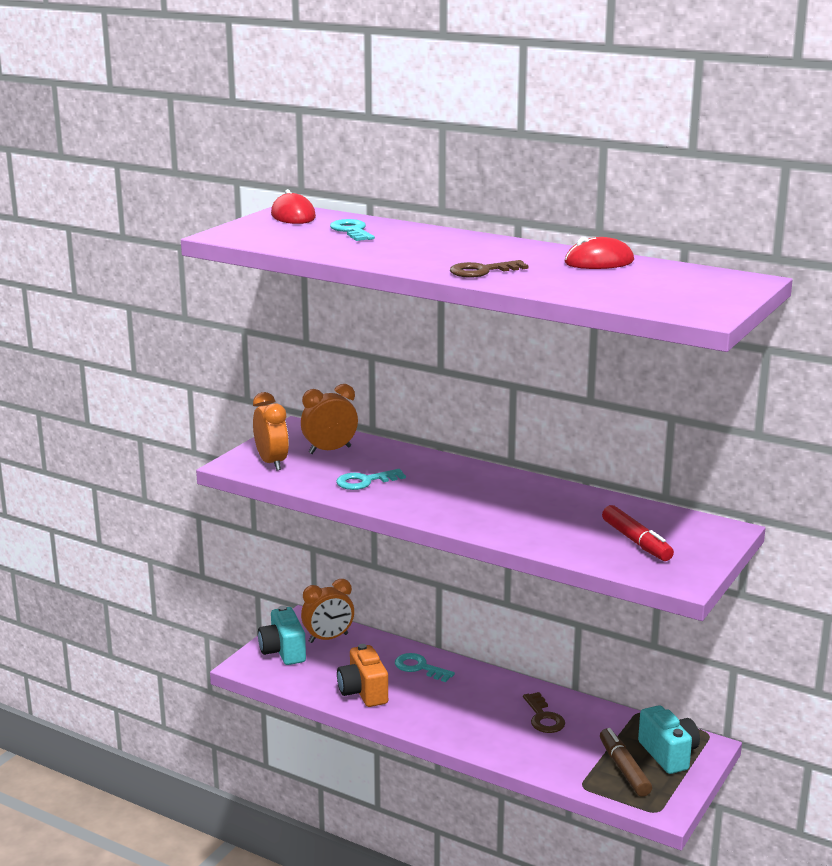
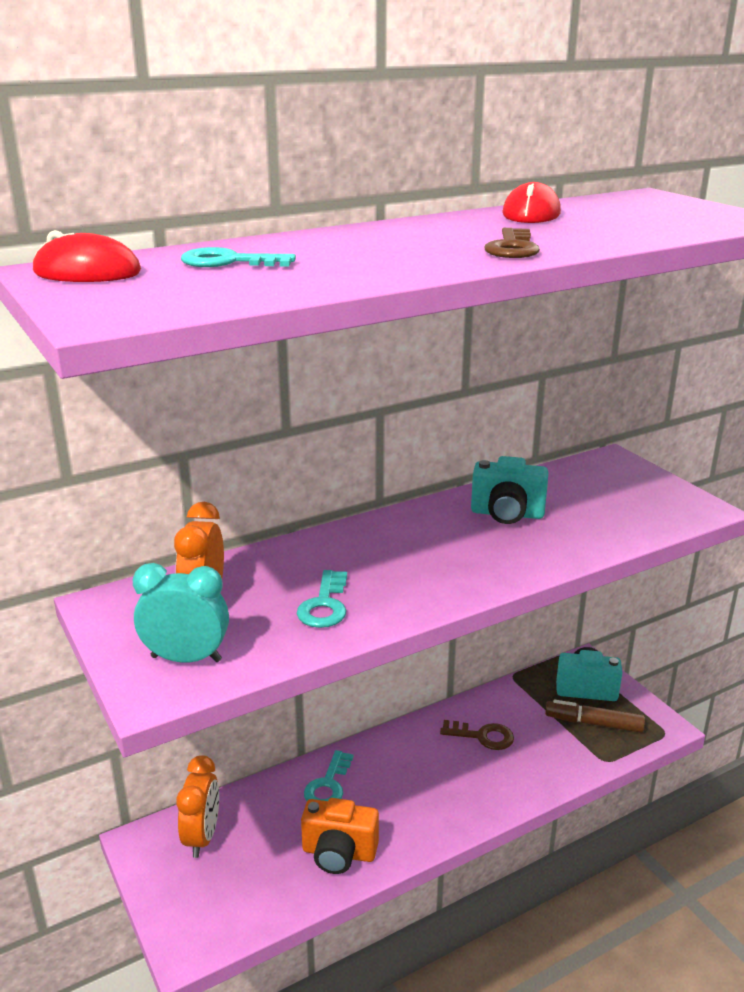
camera: 60 degrees left, 5 degrees up
orange clock [253,392,289,470] -> turquoise clock [133,563,229,663]
turquoise camera [258,606,306,665] -> turquoise camera moved to [471,456,548,524]
turquoise key [395,653,455,682] -> turquoise key turned 45 degrees counterclockwise [304,750,354,801]
red marker [602,505,674,561] -> none

